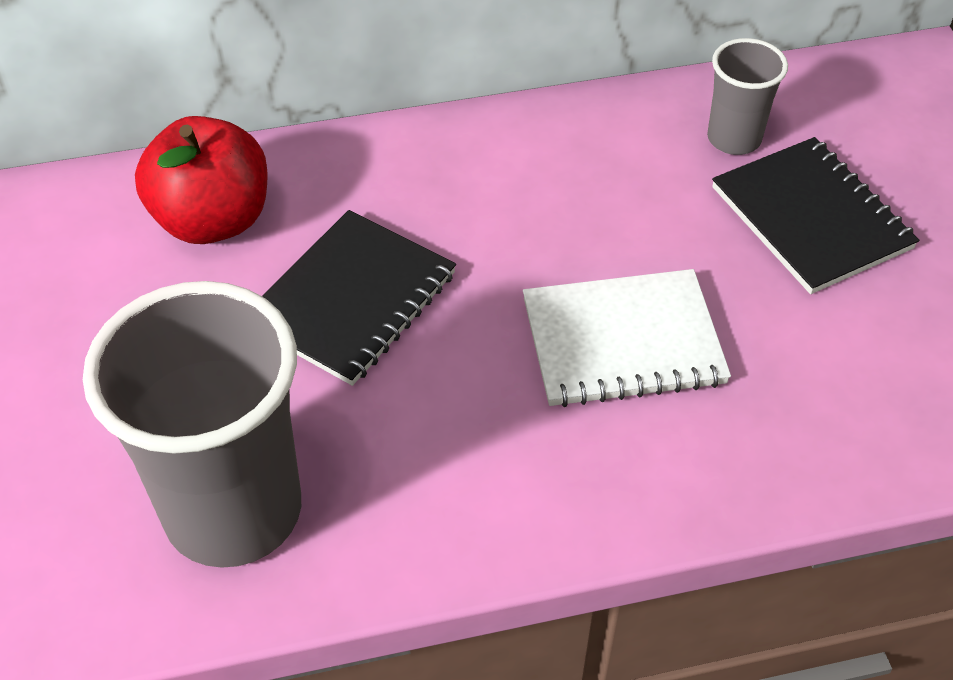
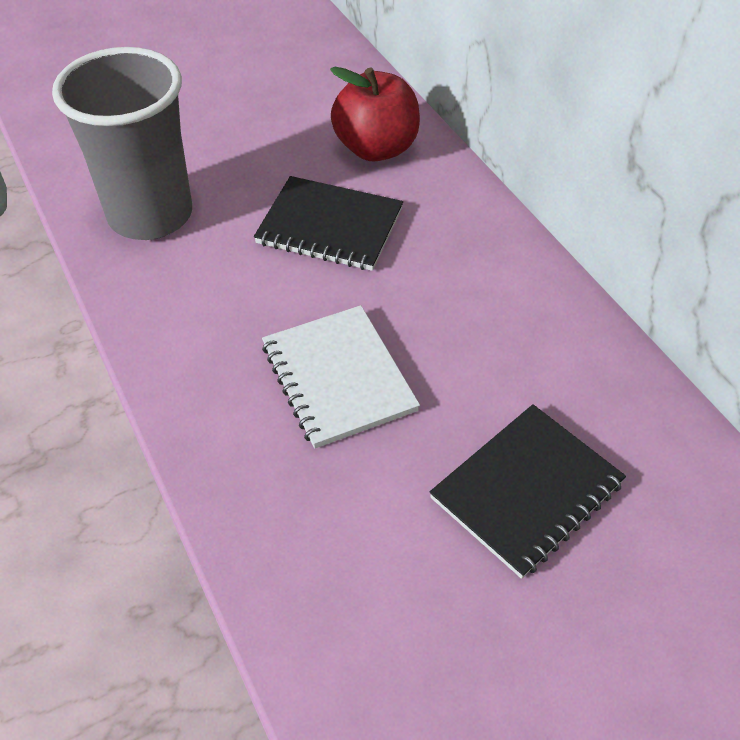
camera: 75 degrees right, 0 degrees up
grey cup [707,38,788,155] -> none

